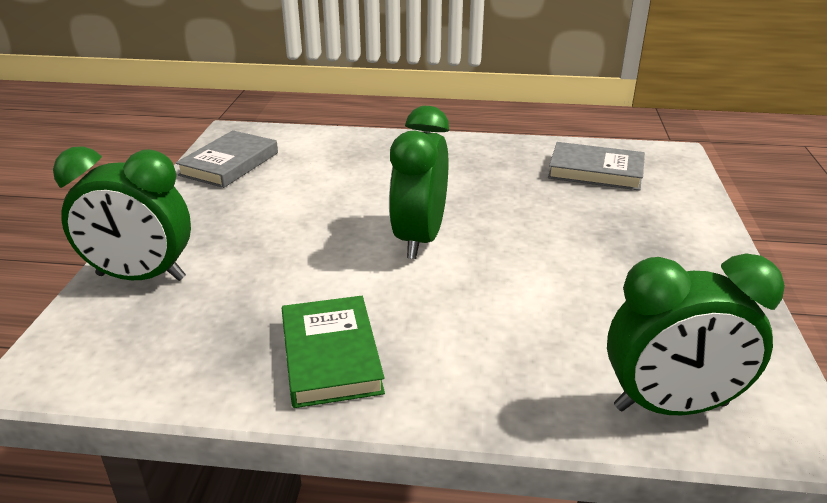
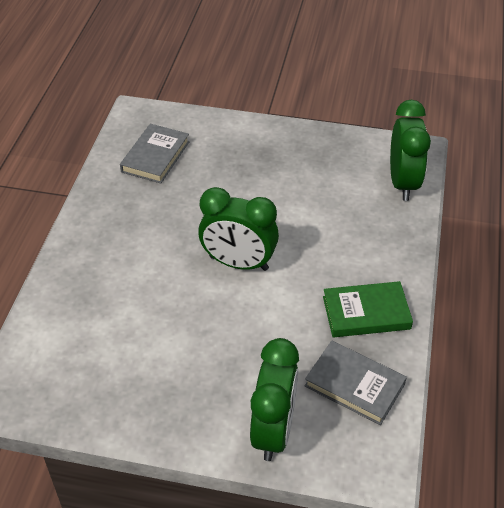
camera: 85 degrees left, 15 degrees up
grey book [175,130,278,188] -> grey book moved to [305,340,407,425]

